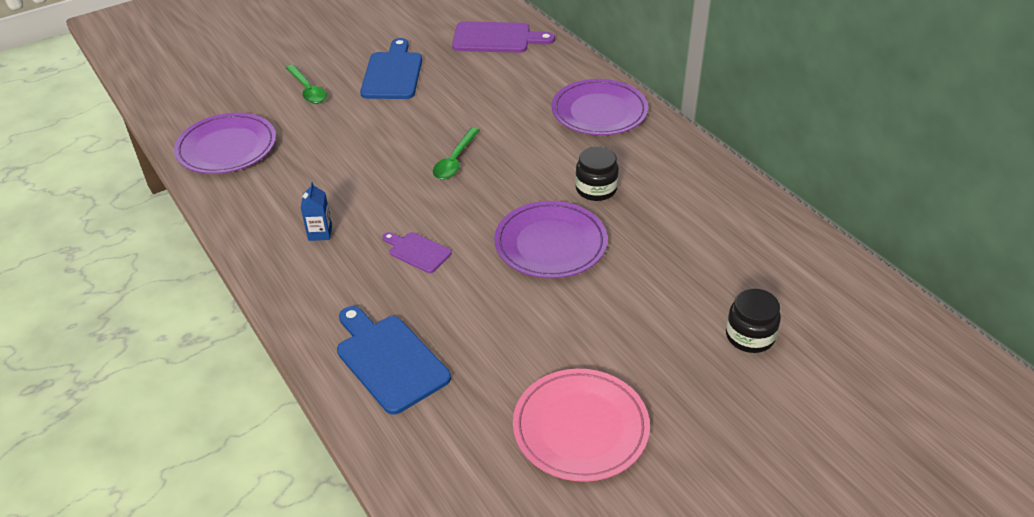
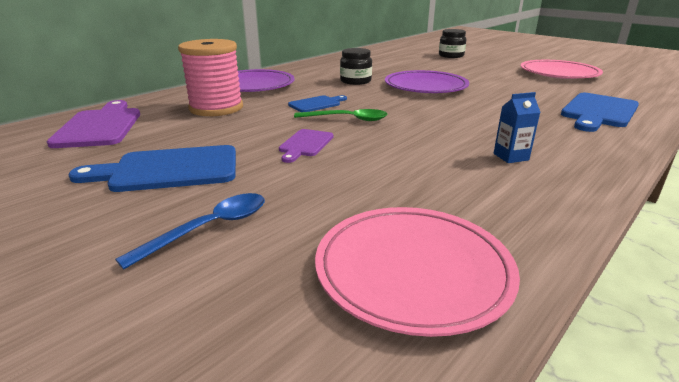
camera: 105 degrees left, 15 degrees down
purple plate [174,113,276,174] -> pink plate [315,207,520,337]
green spoon [286,65,327,104] -> blue spoon [115,193,265,269]
purple cutting board [383,232,452,273] -> purple cutting board moved to [279,129,333,163]
none -> pink spool [178,39,243,116]
none -> blue cutting board [288,95,347,112]

